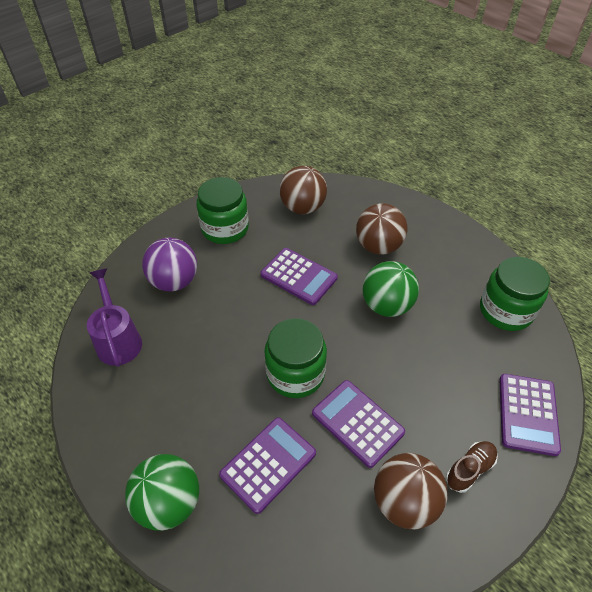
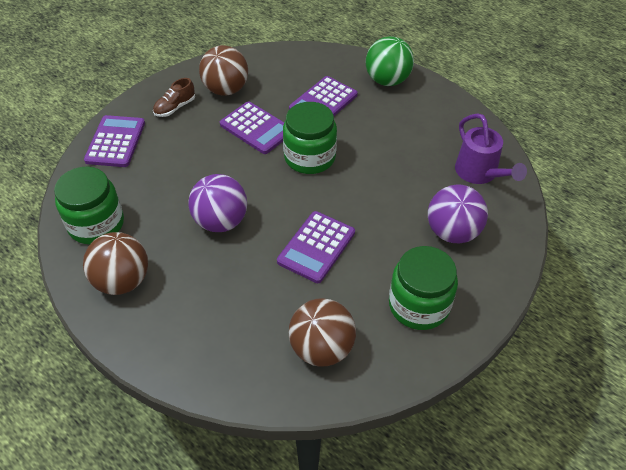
camera: 175 degrees right, 0 degrees up
purple calculator [260,248,338,305] -> purple calculator turned 90 degrees counterclockwise [277,211,355,283]
brown ball [356,203,408,255] -> brown ball moved to [83,232,148,295]
green ball [362,261,419,317] -> purple ball [188,174,247,232]

